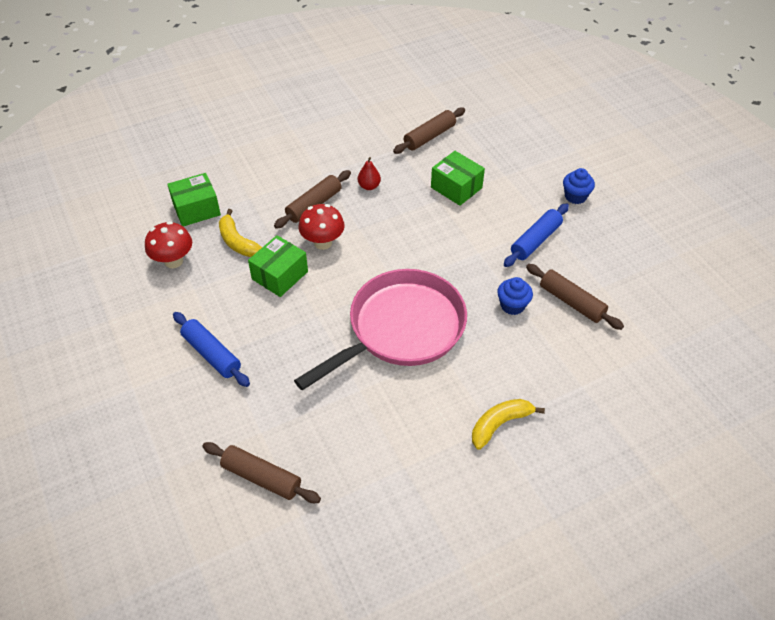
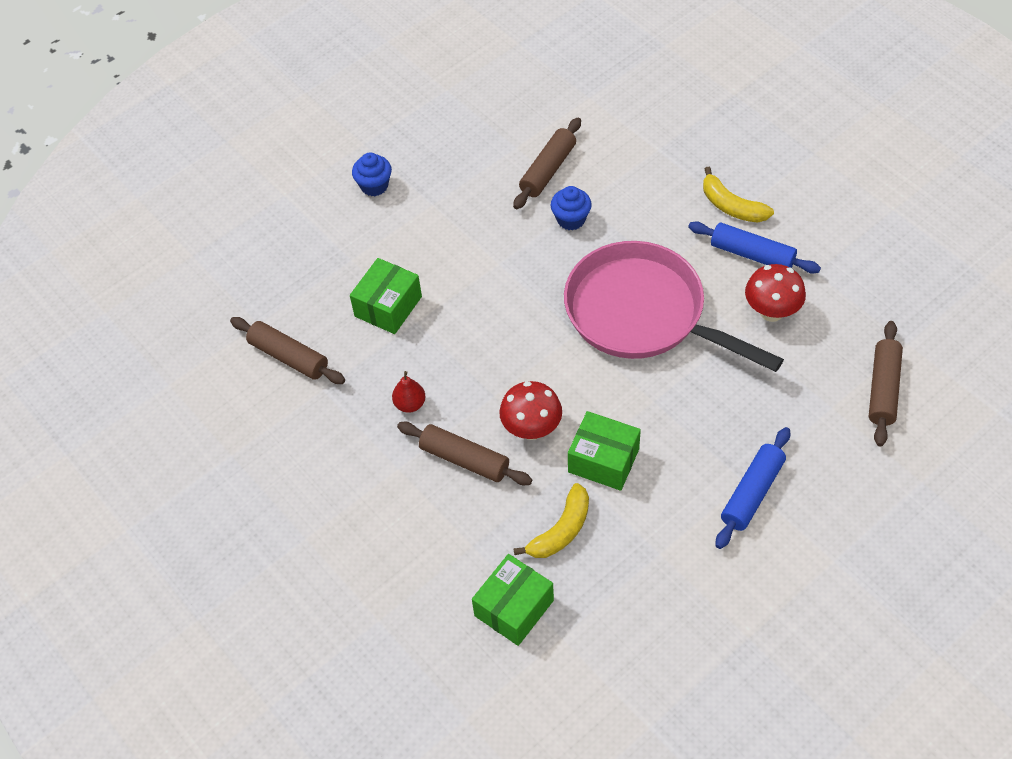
camera: 100 degrees left, 5 degrees up
red mushroom [145,221,192,268] -> red mushroom moved to [745,264,806,322]
green box [167,173,221,227] -> green box turned 75 degrees clockwise [472,554,554,646]
blue rolling pin [504,203,569,267] -> blue rolling pin moved to [688,221,821,274]

